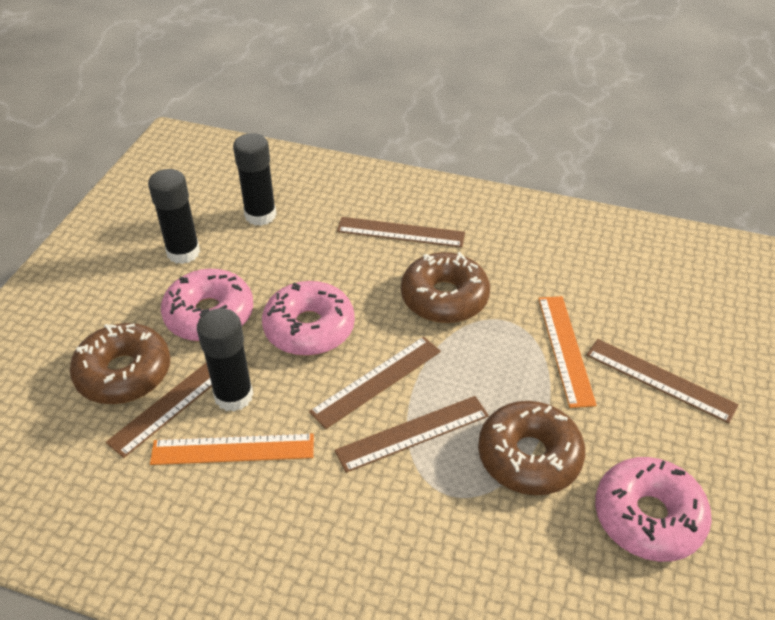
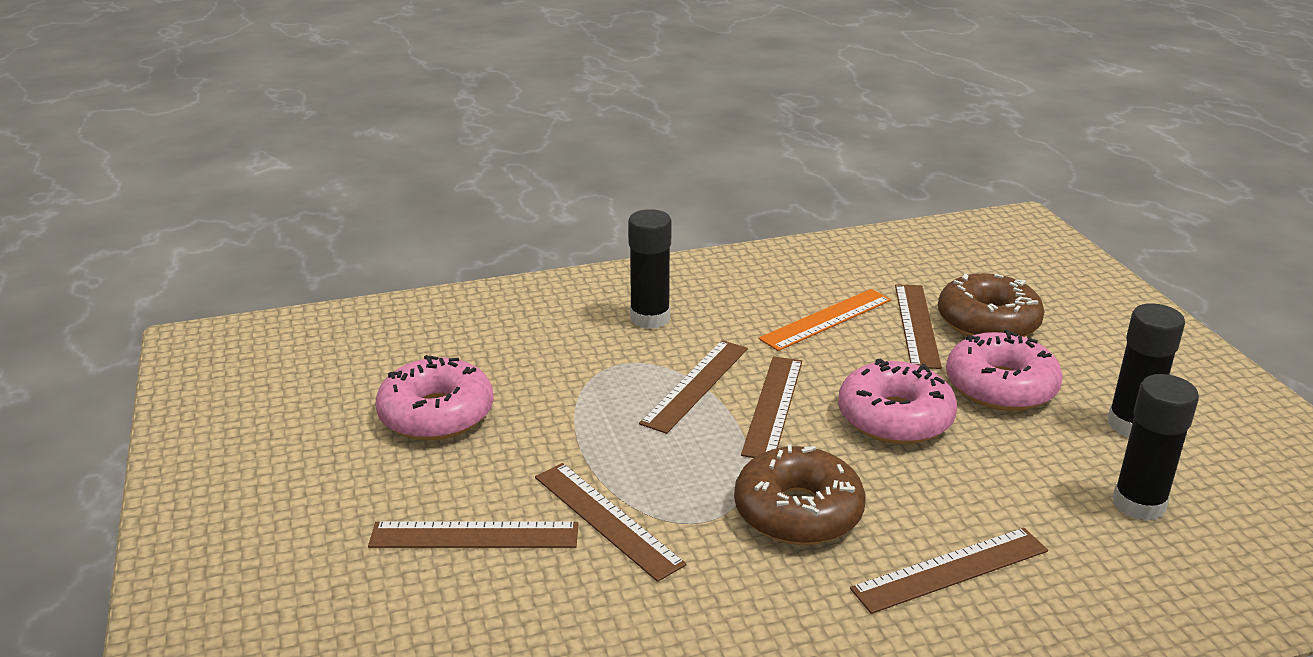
camera: 145 degrees right, 15 degrees down
black glue stick [197,308,253,411] -> black glue stick moved to [628,209,672,329]
brown donut [478,401,585,495] -> none
orange ruler [538,296,597,408] -> brown ruler [535,463,687,582]

